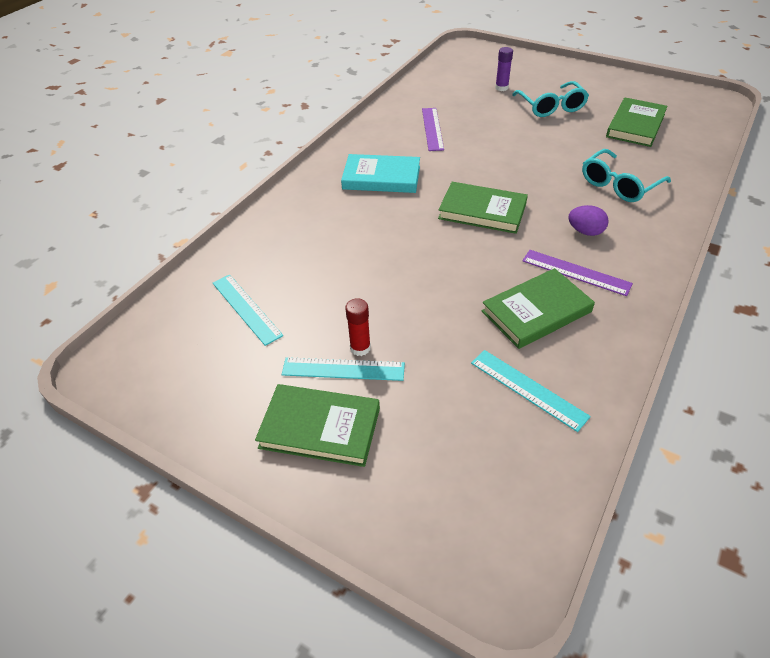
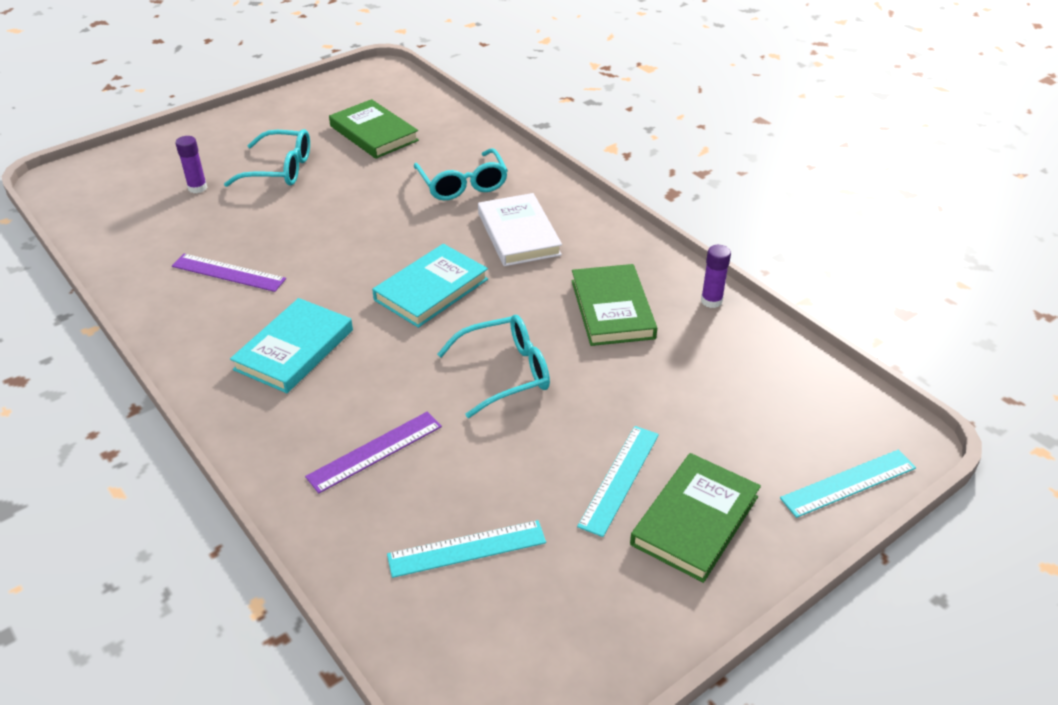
camera: 70 degrees left, 5 degrees down
red glue stick [345,298,371,356] -> none
green book [438,182,528,234] -> turquoise book [372,244,488,328]
turquoise ruler [471,350,591,432] -> turquoise ruler moved to [780,450,916,518]
purple ruler [522,250,633,296] -> purple ruler moved to [305,411,442,494]
purple egg [568,205,609,236] -> white book [478,193,562,266]
none -> turquoise glasses [437,315,550,418]
none -> purple glue stick [701,245,731,308]

